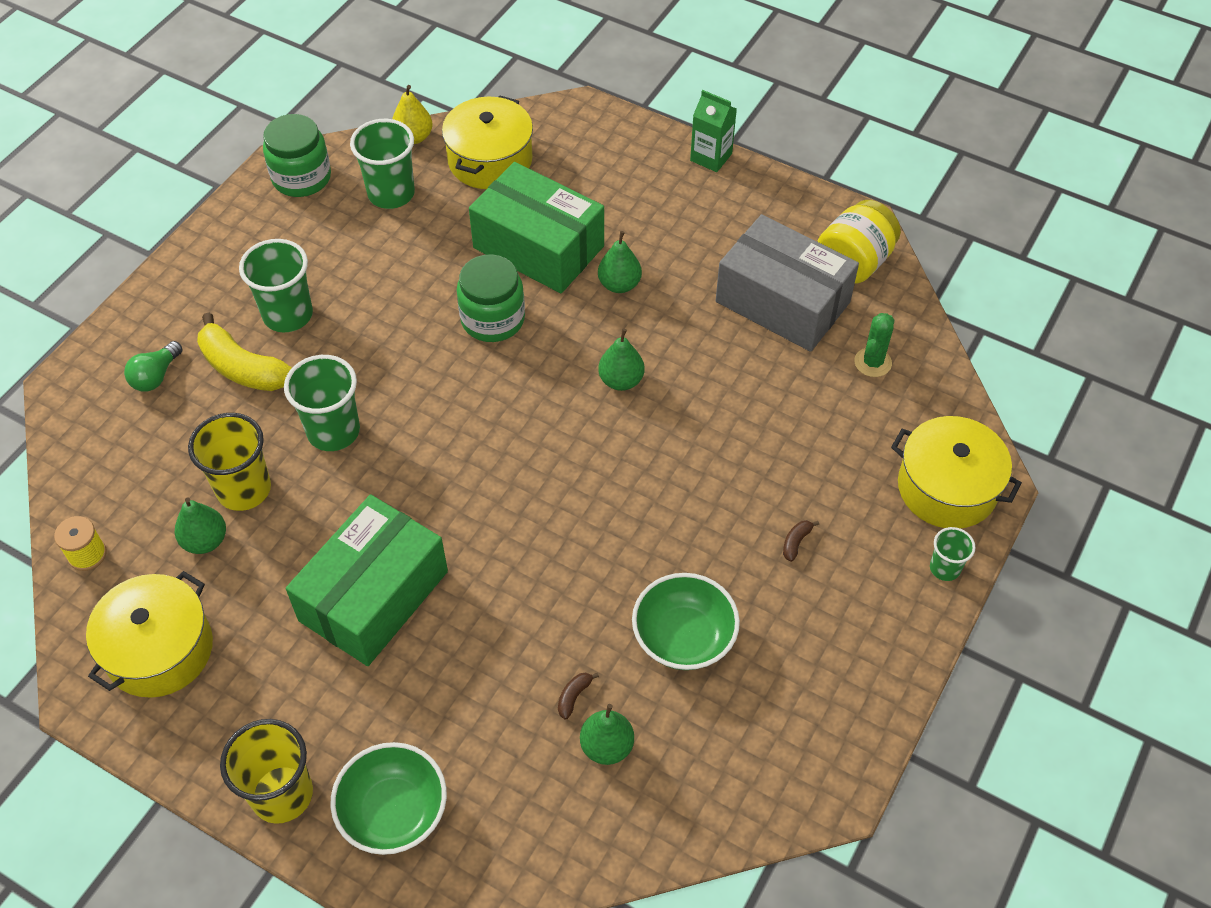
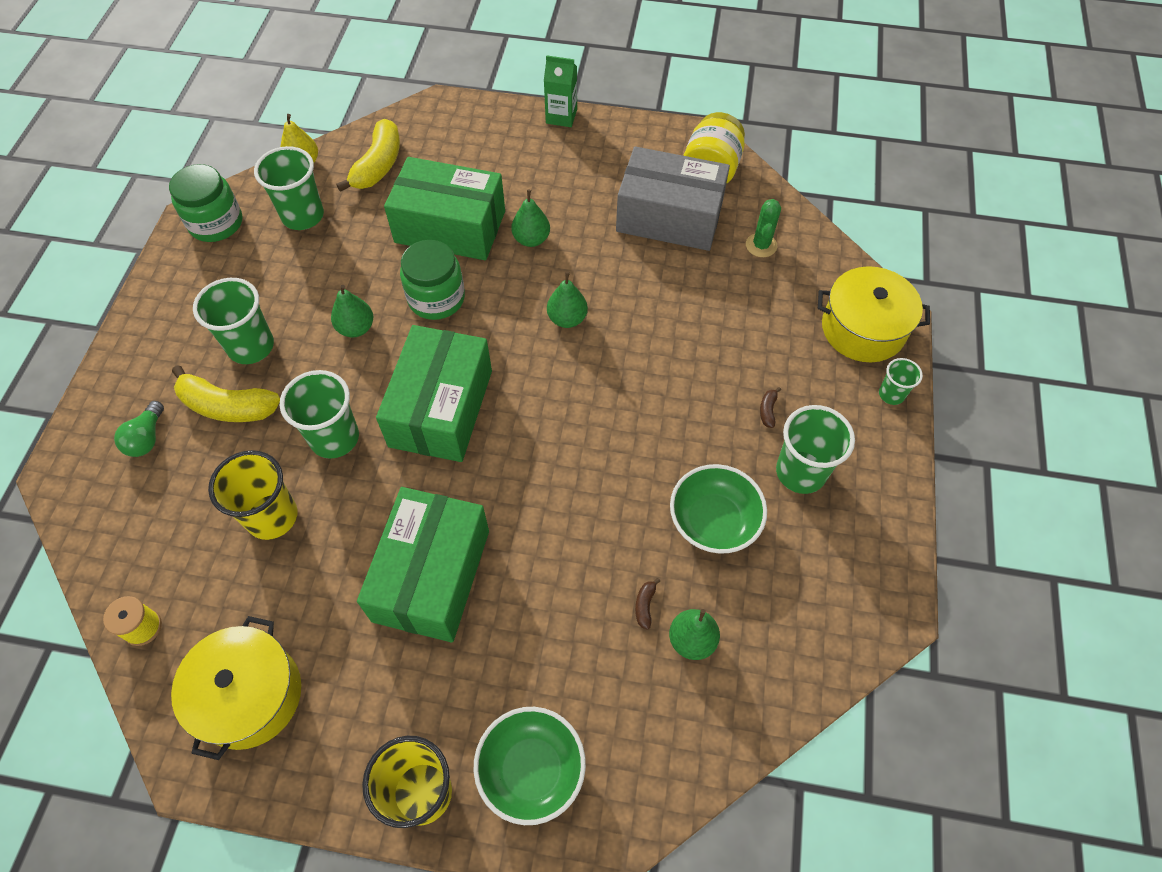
camera: 20 degrees left, 5 degrees up
green pear [175,498,226,554] -> green pear moved to [331,285,373,337]
yellow pot [442,95,533,189] -> yellow banana [336,119,400,192]
none -> green box [376,325,492,462]
none -> green cup [776,405,855,494]

